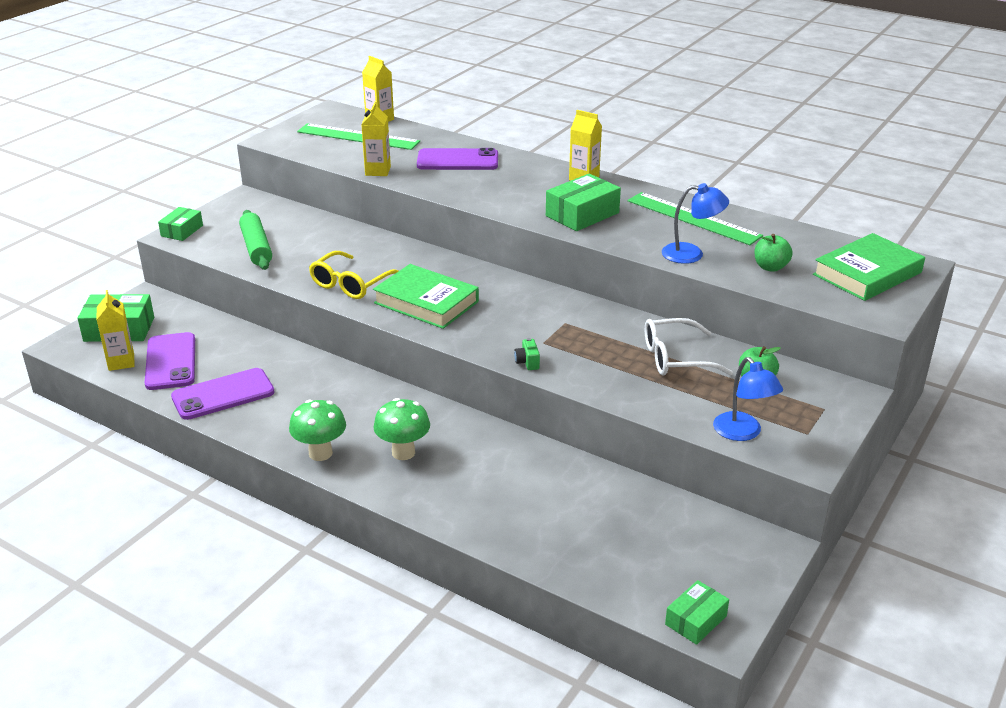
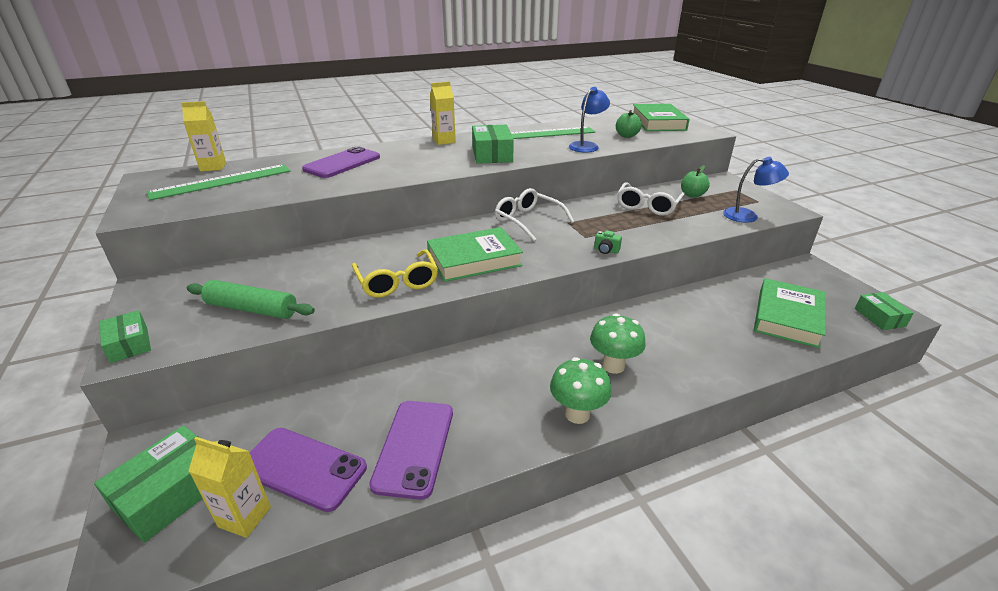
camera: 55 degrees left, 0 degrees up
yellow carton [361,101,391,176] -> none
none -> white glasses [495,188,574,241]
none -> green book [754,278,826,348]

